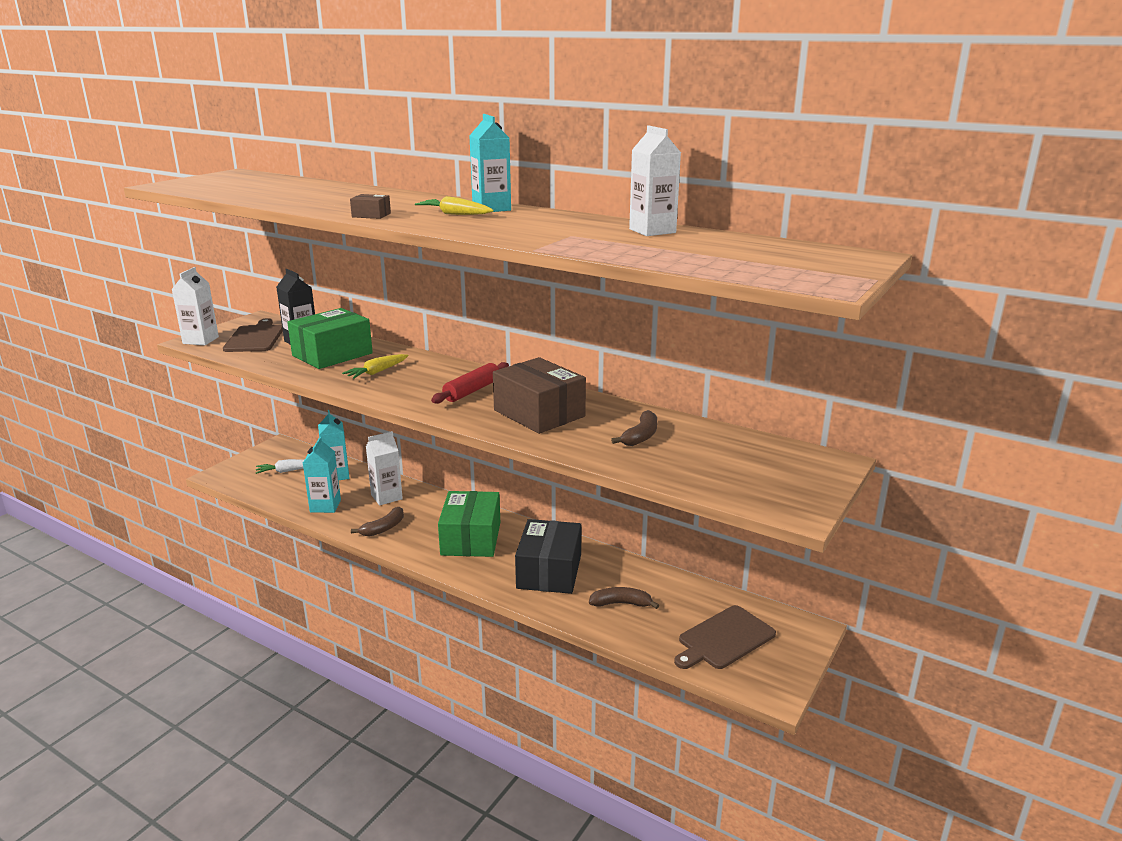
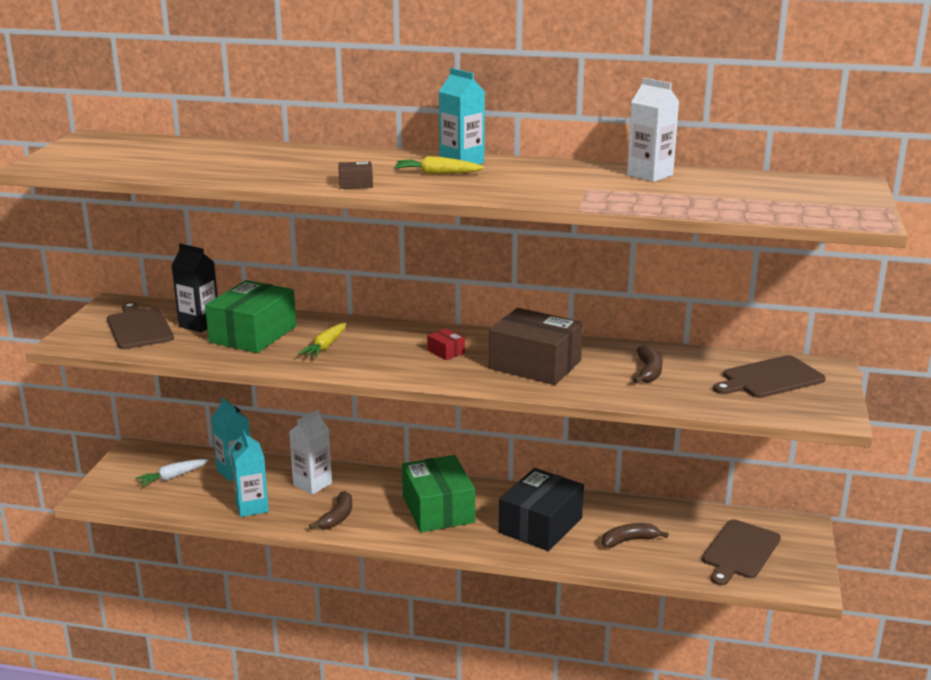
camera: 20 degrees left, 0 degrees up
white carton [172,267,219,345] -> none
red rolling pin [431,362,509,404] -> red box [427,329,465,360]
black box [515,519,581,594] -> black box turned 45 degrees clockwise [499,468,584,551]
none -> brown cutting board [713,355,826,398]

